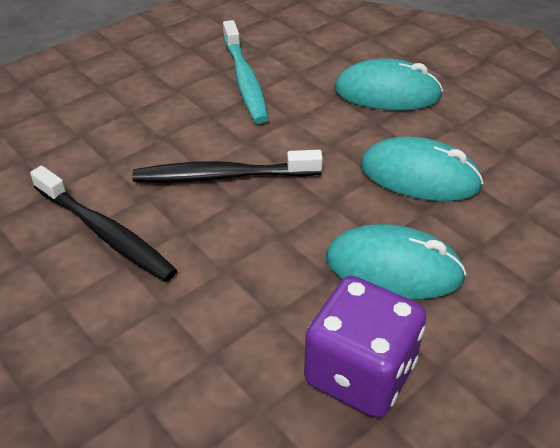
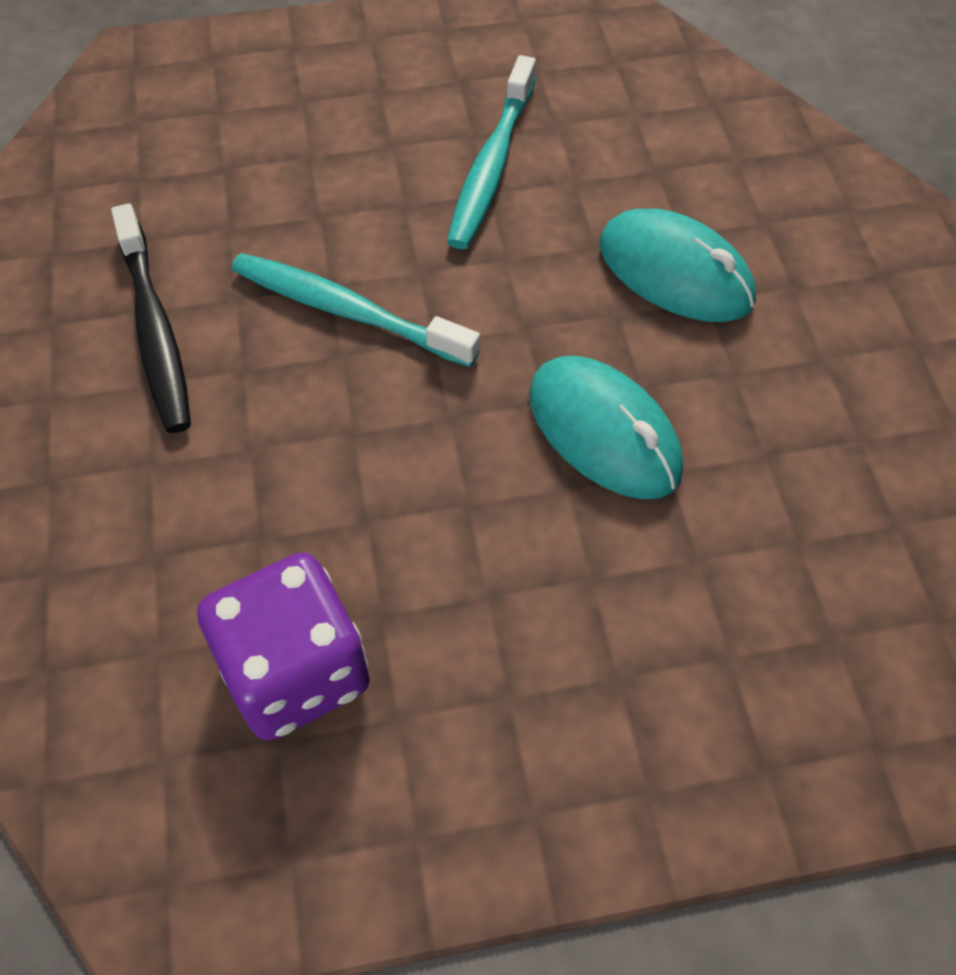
camera: 30 degrees right, 15 degrees up
black toothbrush [132,150,323,183] -> turquoise toothbrush [231,253,480,367]
turquoise mouse [326,224,467,299] -> none

